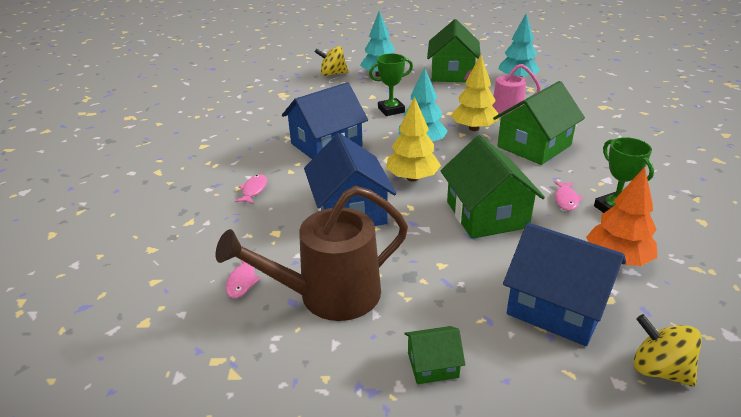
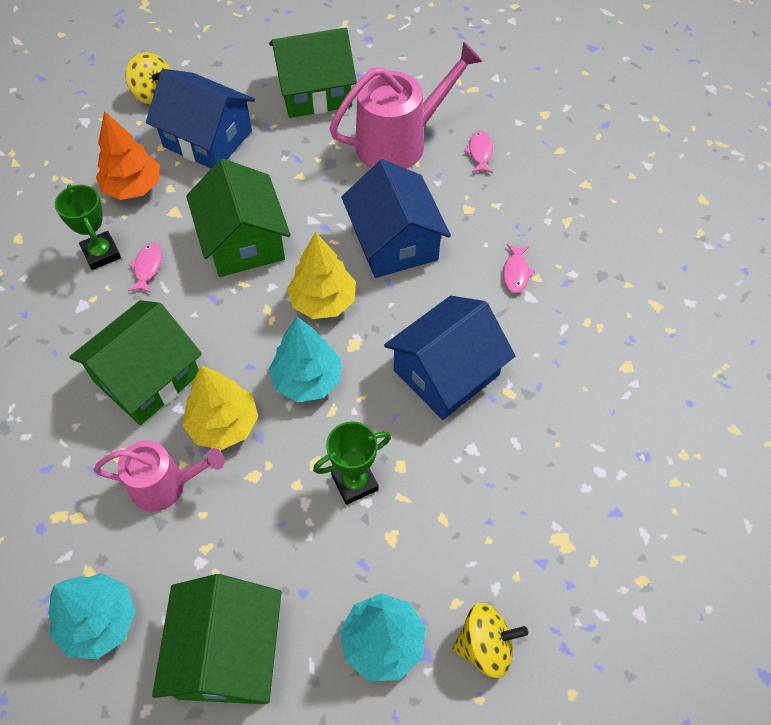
camera: 175 degrees right, 25 degrees up
brown watering can [215,186,408,321] -> pink watering can [329,42,483,169]
green house [404,326,465,384] -> green house [269,27,357,118], size x2.05

